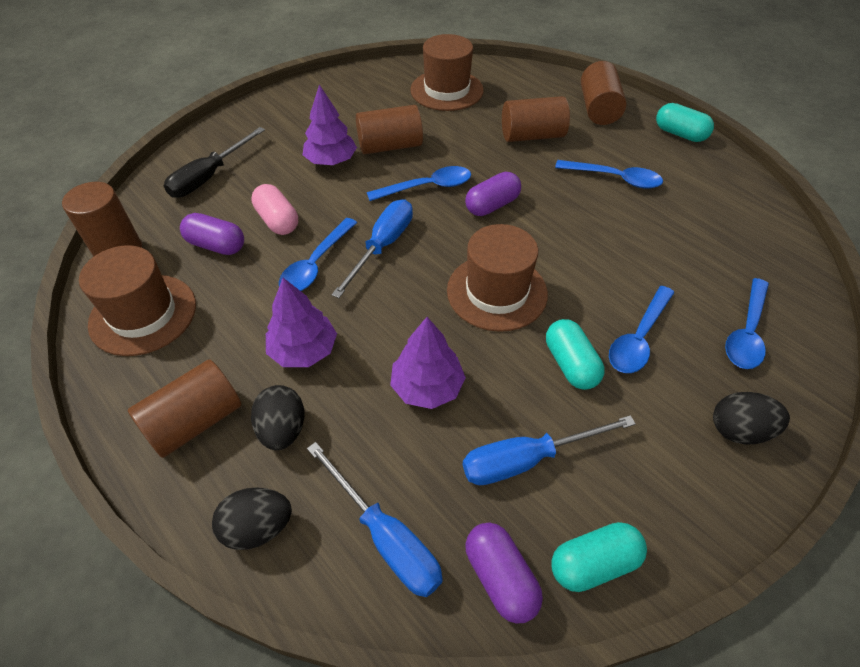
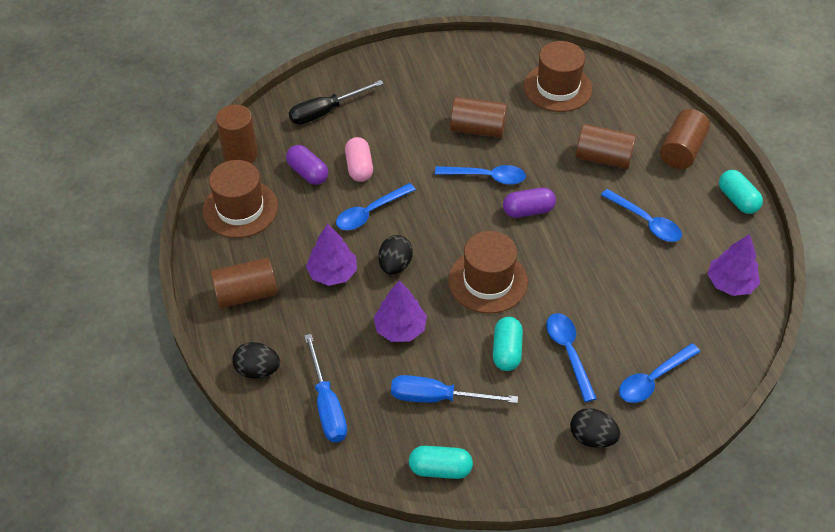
camera: 25 degrees right, 0 degrees up
black egg [251,385,305,450] -> black egg moved to [378,235,413,274]
purple tree [302,85,357,165] -> purple tree moved to [708,234,760,296]
blue screwdriver [331,200,413,298] -> none
purple capsule [465,522,543,624] -> none
blue spoon [609,286,674,373] -> blue spoon turned 105 degrees clockwise [546,313,597,402]

